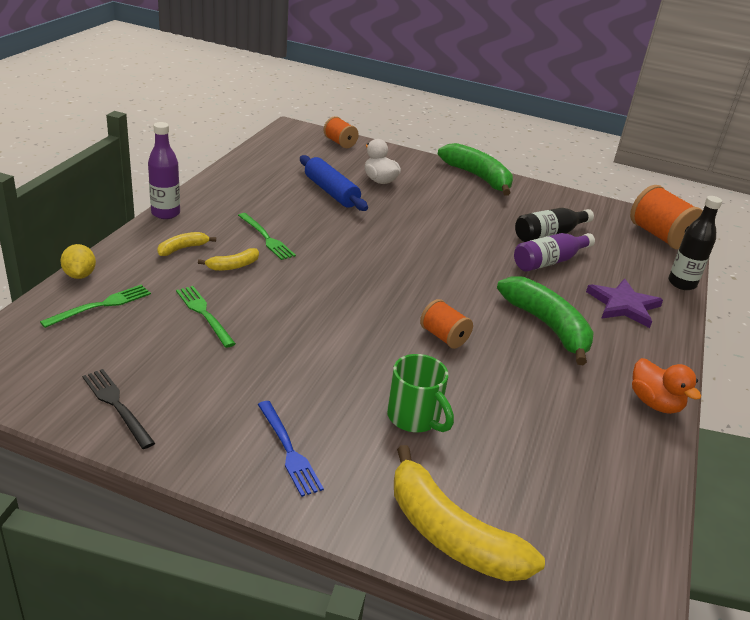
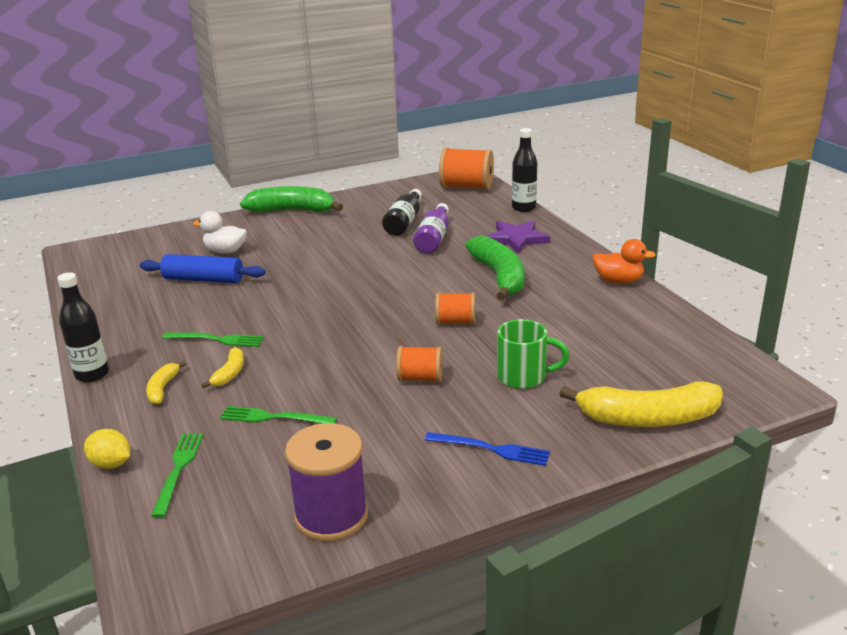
camera: 40 degrees left, 5 degrees down
black fork [82,369,155,449] -> purple spool [285,423,368,541]
purple bottle [148,122,180,219] -> black bottle [57,272,109,382]
orange spool [324,116,359,148] -> orange spool moved to [396,346,443,382]
green banana [497,276,594,365] -> green banana turned 60 degrees clockwise [465,236,525,300]

